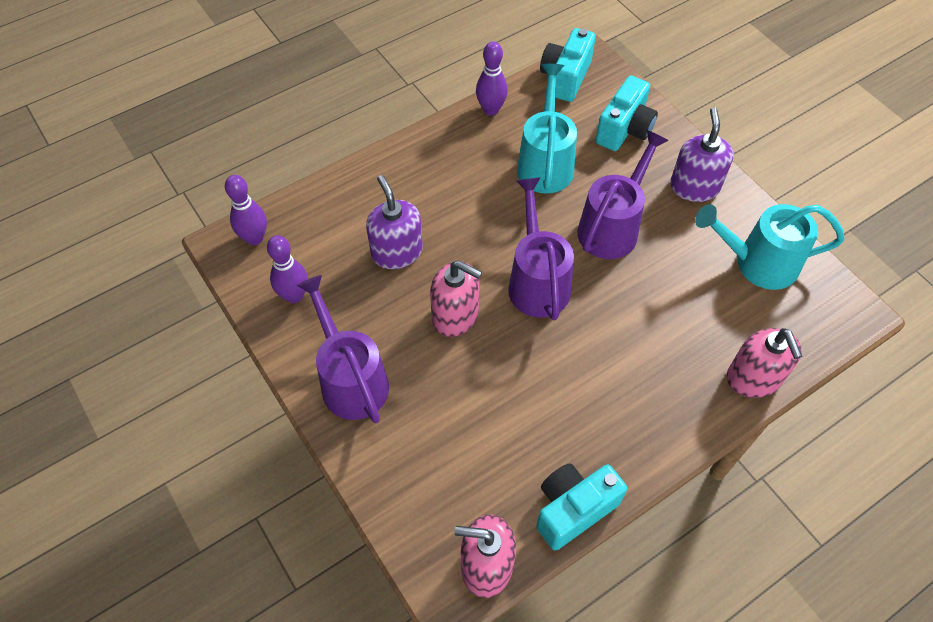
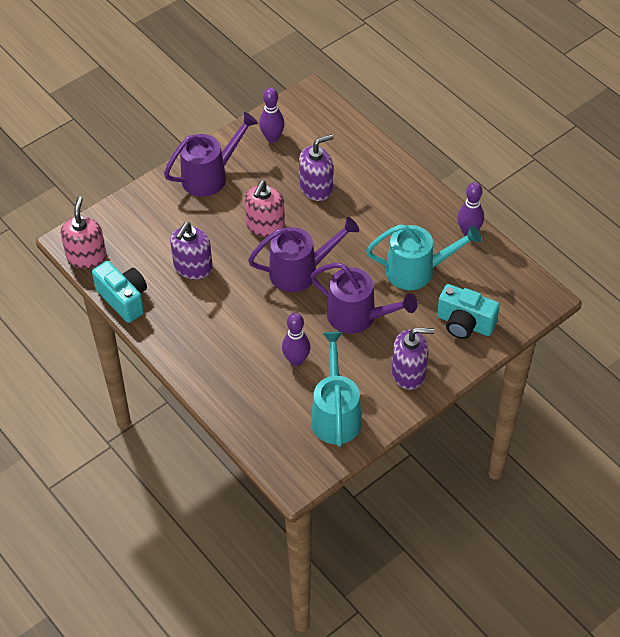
camera: 85 degrees right, 5 degrees down
purple bowling pin [225,175,267,245] -> purple bowling pin moved to [282,313,310,366]
turquoise camera [540,28,596,102] -> none
pink soap dispenser [727,328,802,398] -> none
none -> purple soap dispenser [170,222,213,279]

